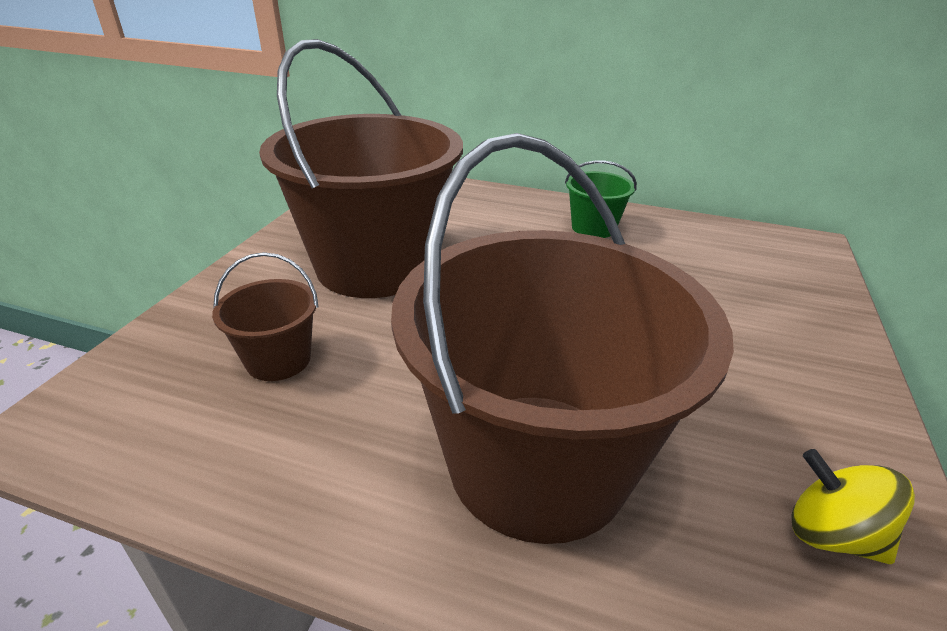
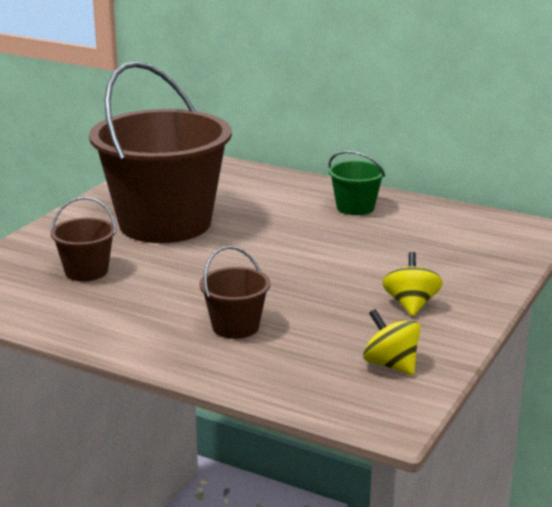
camera: 10 degrees right, 10 degrees down
brown bucket [391,133,734,544] -> brown bucket [199,246,271,339], size x0.42
none -> yellow spinning top [382,252,443,316]

